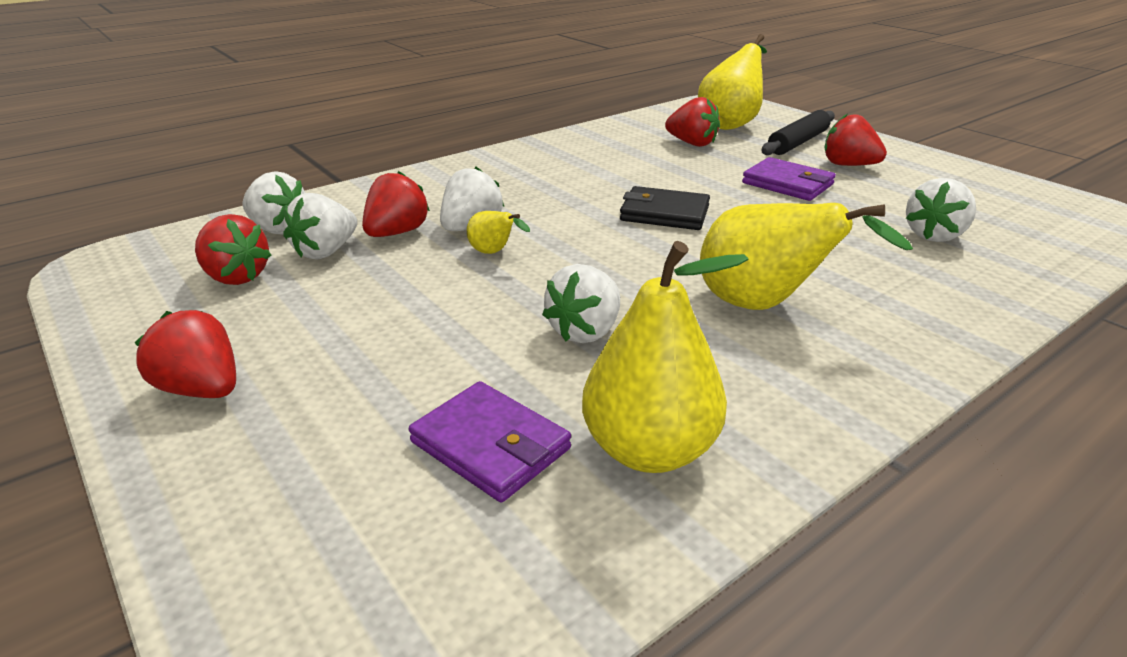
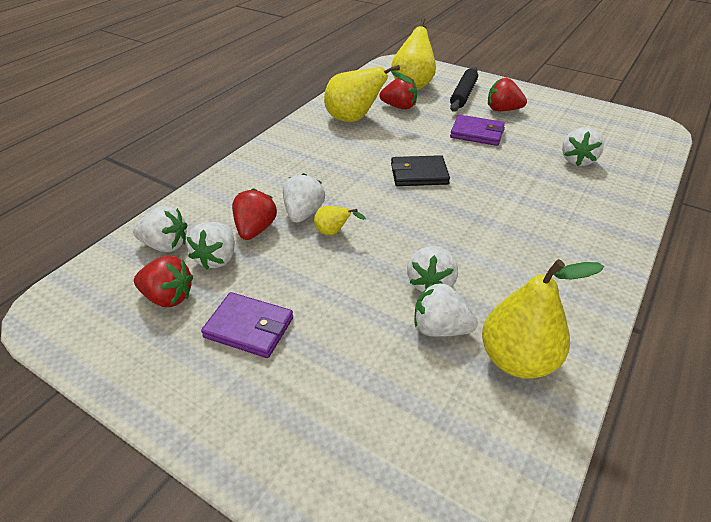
camera: 20 degrees left, 10 degrees up
red strawberry [134,310,236,398] -> none
purple wallet [409,381,571,502] -> purple wallet moved to [201,292,293,358]
yellow pear [700,203,913,310] -> yellow pear moved to [324,65,413,122]
none -> white strawberry [414,282,478,337]

